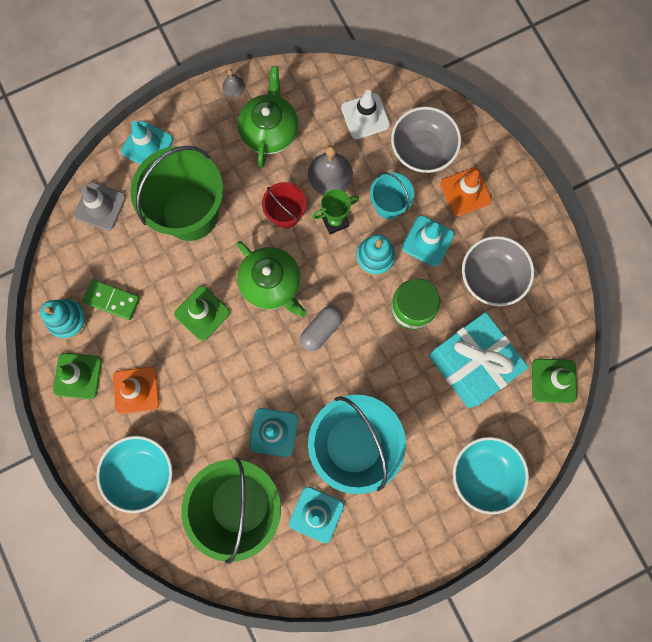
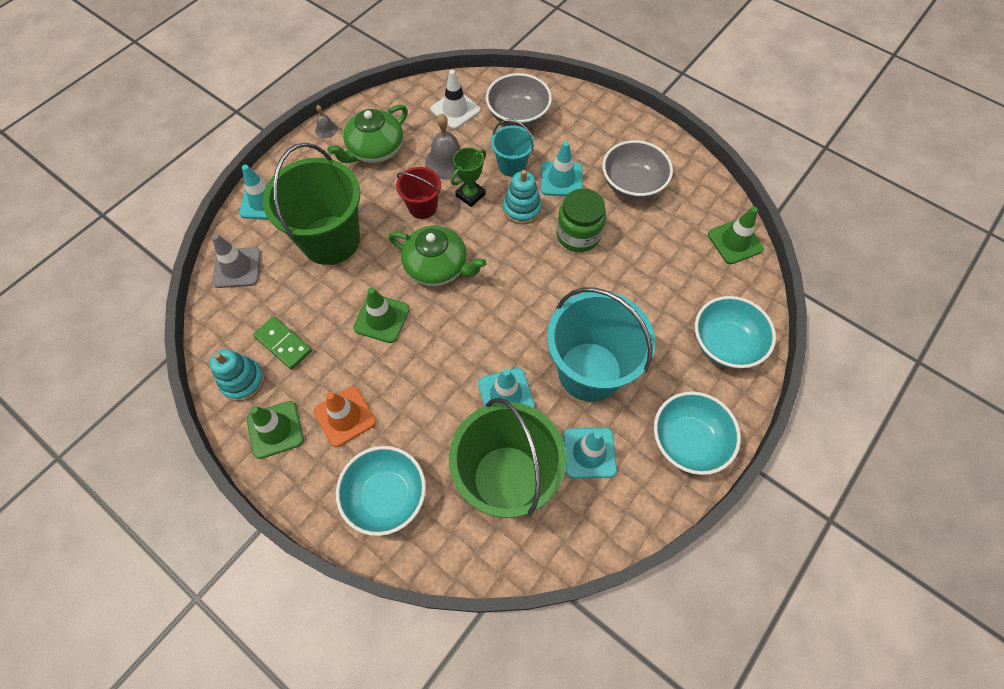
camera: 25 degrees left, 15 degrees down
green domino [82,279,140,320] -> green domino turned 45 degrees clockwise [253,316,312,370]
green teapot [238,66,299,168] -> green teapot turned 120 degrees counterclockwise [327,105,407,163]
grey capsule [300,305,343,351] -> none
turquoise gift [429,312,529,408] -> none
orange traffic cone [440,168,492,216] -> none
none -> turquoise bowl [654,391,741,475]

